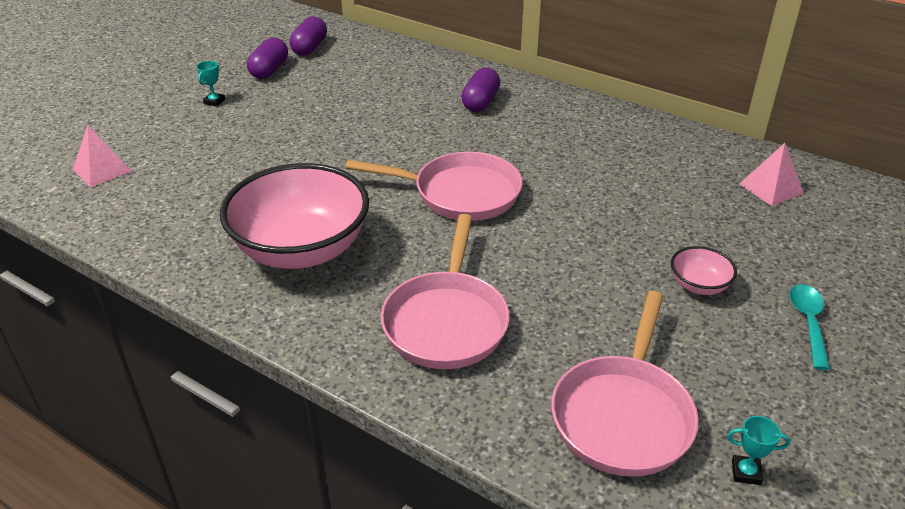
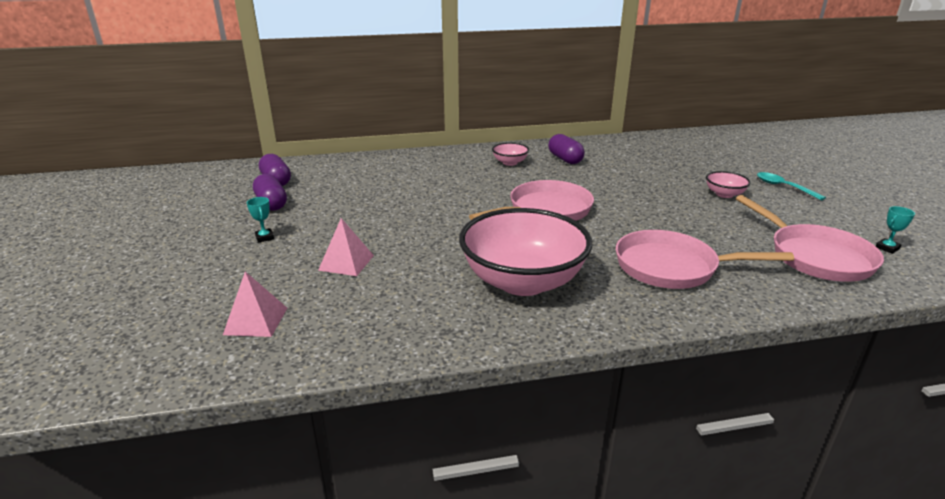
camera: 45 degrees left, 10 degrees down
pink pan [381,214,510,369] -> pink pan turned 135 degrees clockwise [616,230,794,289]
purple capsule [461,68,500,112] -> purple capsule moved to [548,134,585,164]
pink pyramid [739,143,804,206] -> pink pyramid moved to [318,218,374,276]
none -> pink bowl [492,142,529,166]

